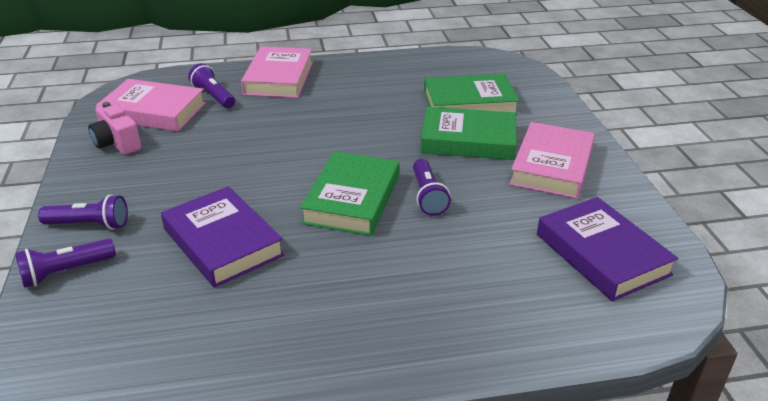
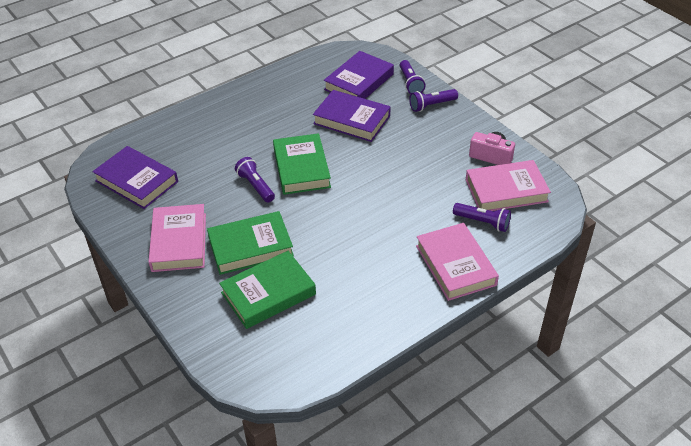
camera: 155 degrees right, 10 degrees up
purple flashlight [15,239,116,288] -> purple flashlight turned 135 degrees clockwise [400,60,426,94]
none -> purple book [324,51,394,99]

